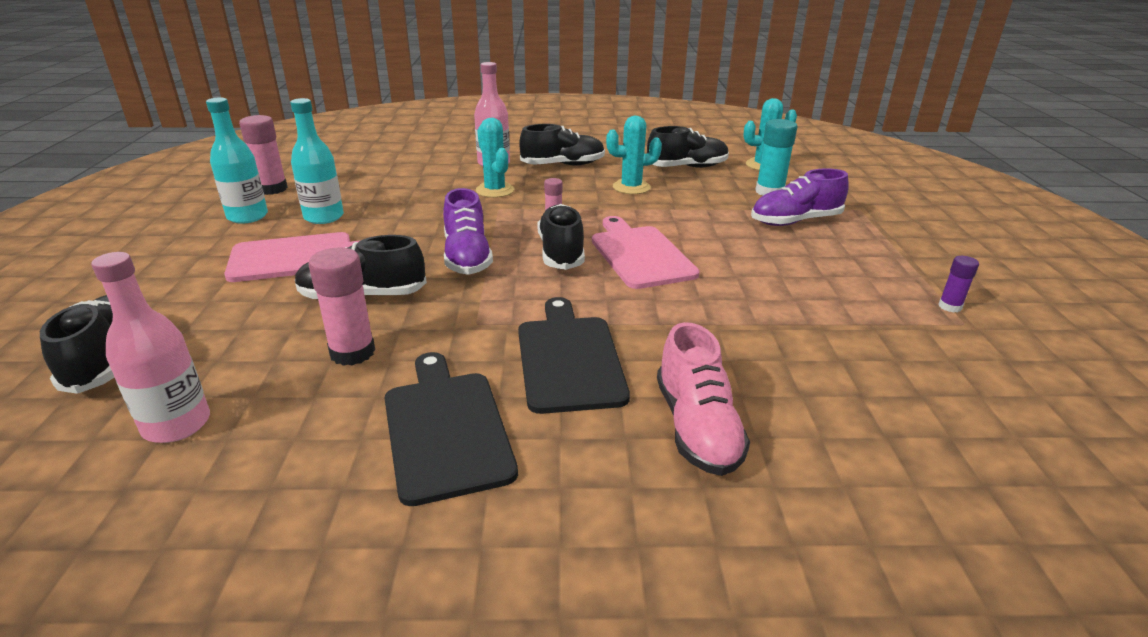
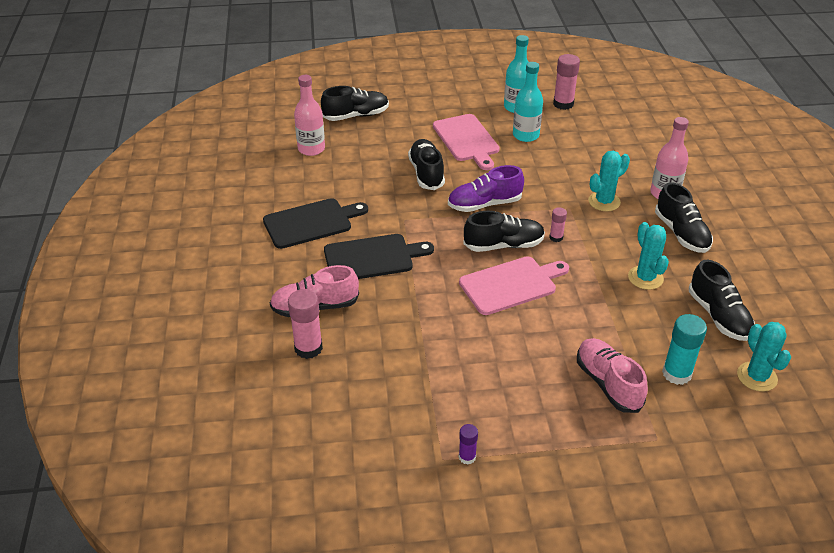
camera: 85 degrees right, 10 degrees up
pink glue stick [308,248,375,366] -> pink glue stick moved to [288,289,323,359]
purple shoe [751,168,849,226] -> pink shoe [577,338,648,413]

